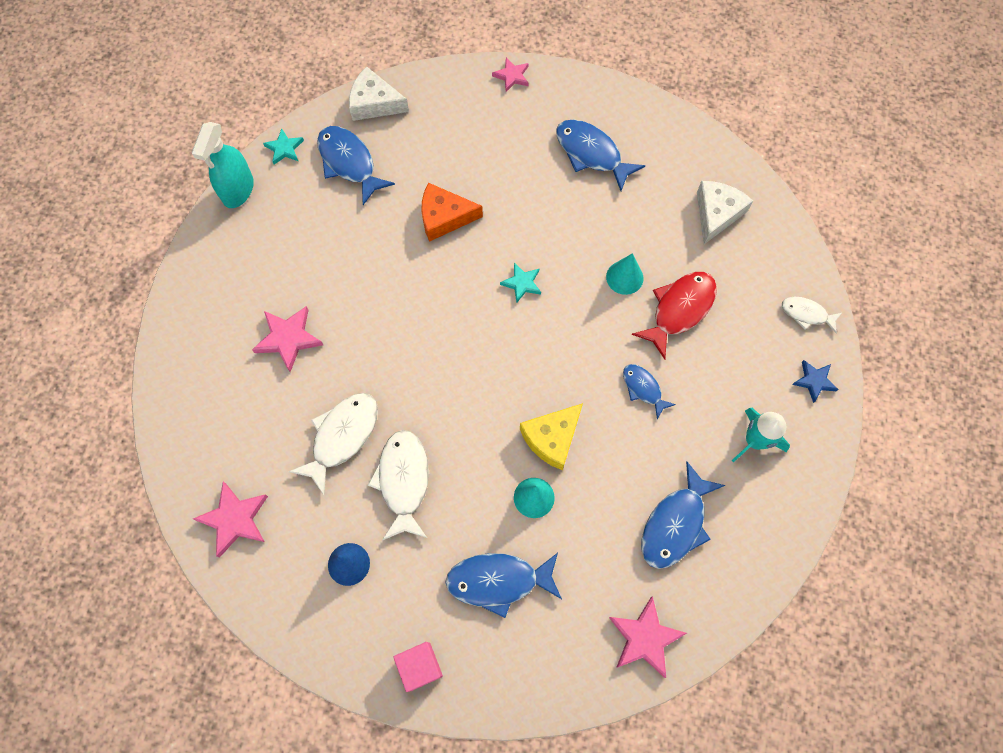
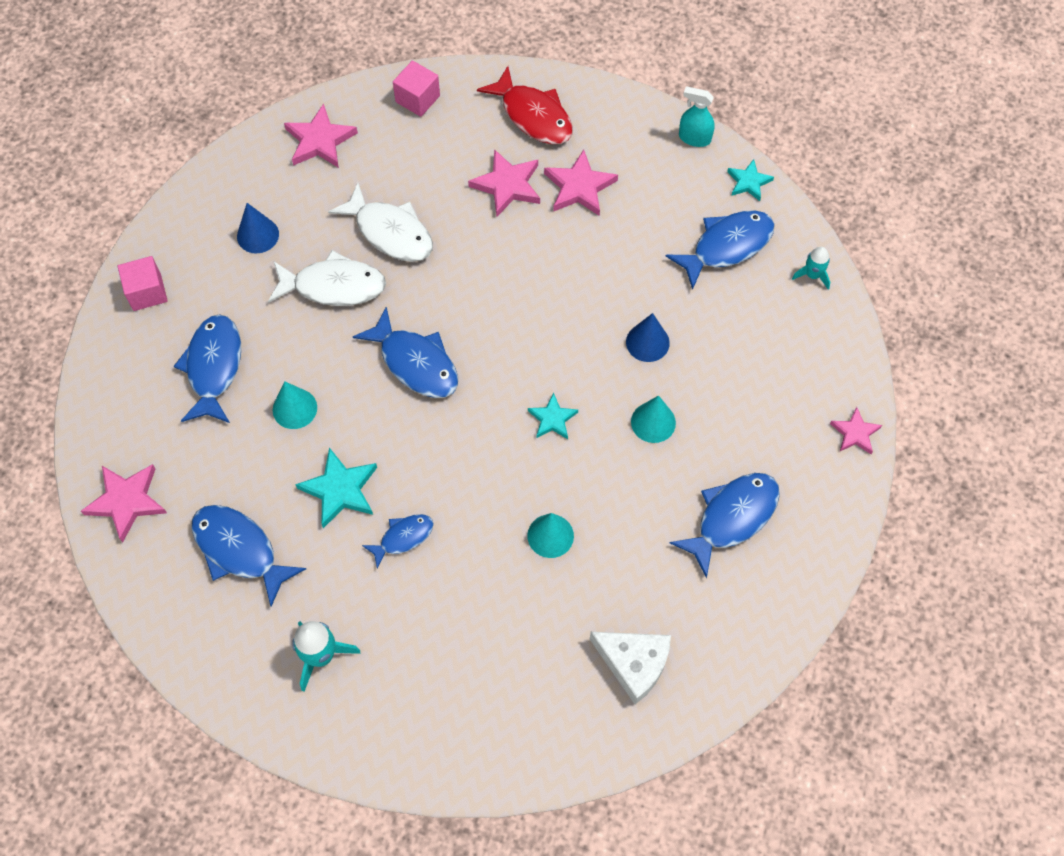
camera: 95 degrees right, 5 degrees down
turquoise spray bottle [192,122,254,208] -> turquoise spray bottle [679,87,715,147], size x0.65
white cheese [349,67,409,121] -> turquoise rocket [792,247,830,289]
orange cheese [422,183,483,242] -> blue cone [626,313,670,362]
yellow cheese [520,403,583,470] -> none
red fish [632,272,717,360] -> red fish moved to [477,66,573,144]
white fish [782,297,842,334] -> none
blue star [792,360,839,403] -> none
none -> turquoise star [295,448,377,528]
none -> blue fish [353,307,458,398]
none -> pink cube [393,60,440,117]
none -> pink star [544,150,618,216]
none -> turquoise cone [631,395,676,443]

